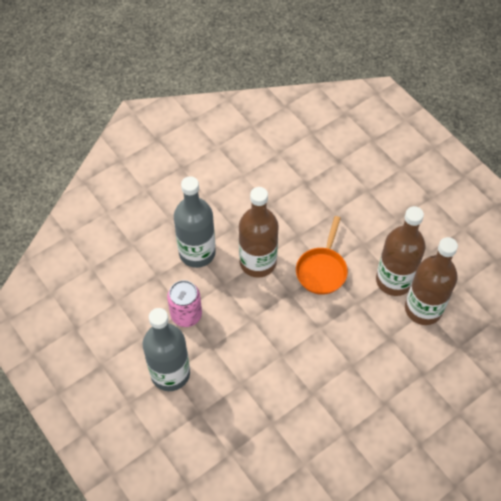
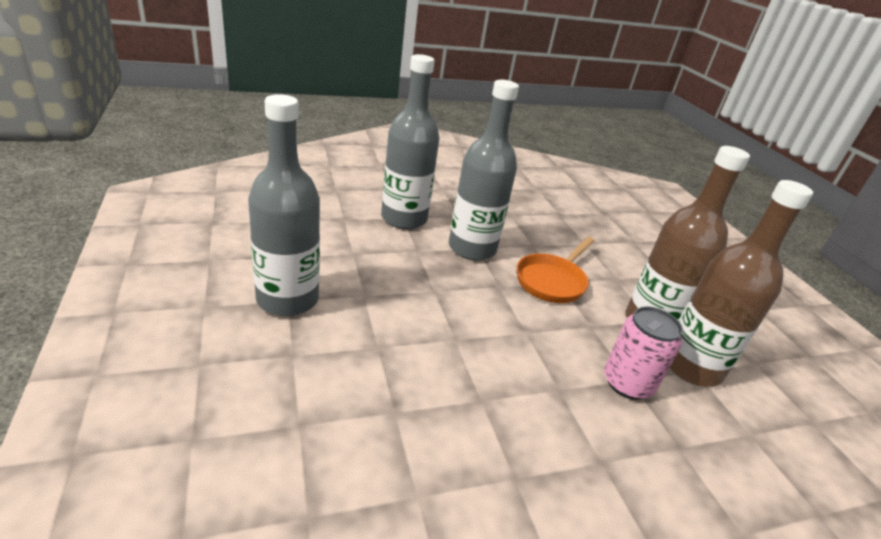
camera: 15 degrees right, 25 degrees down
pink can [167,280,202,327] -> pink can moved to [604,306,683,400]
brown bottle [239,187,279,278] -> grey bottle [449,80,519,261]

